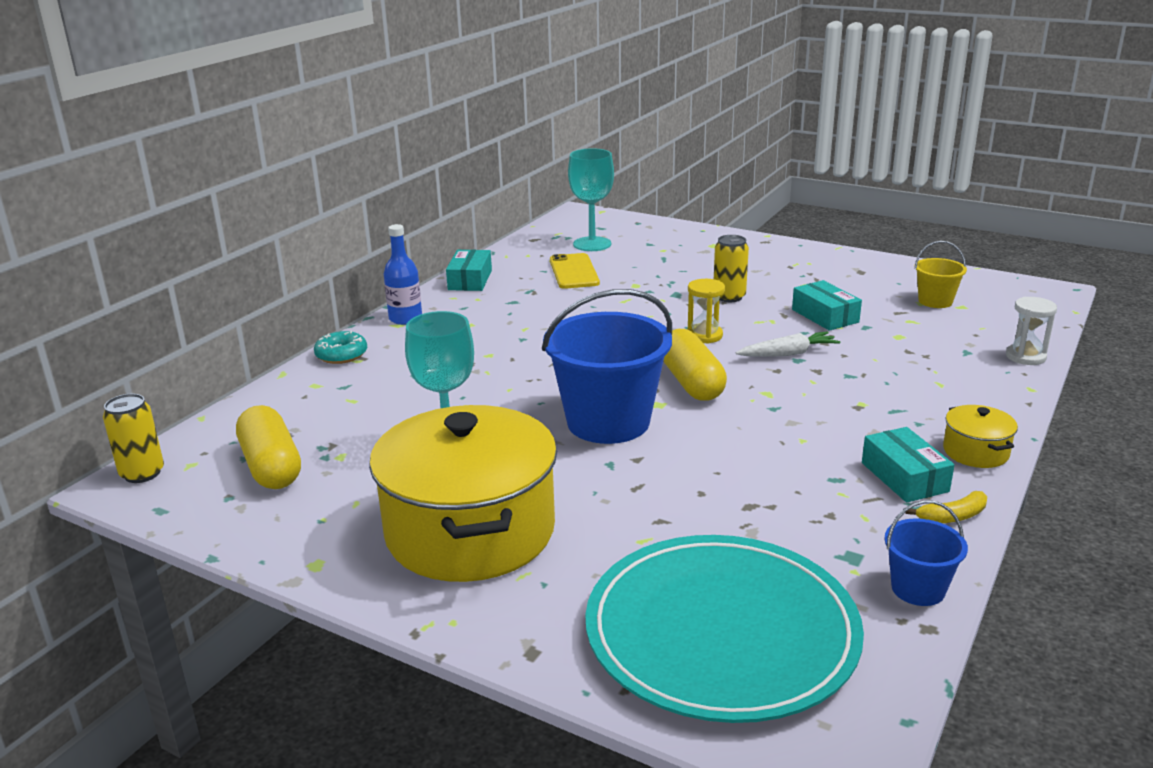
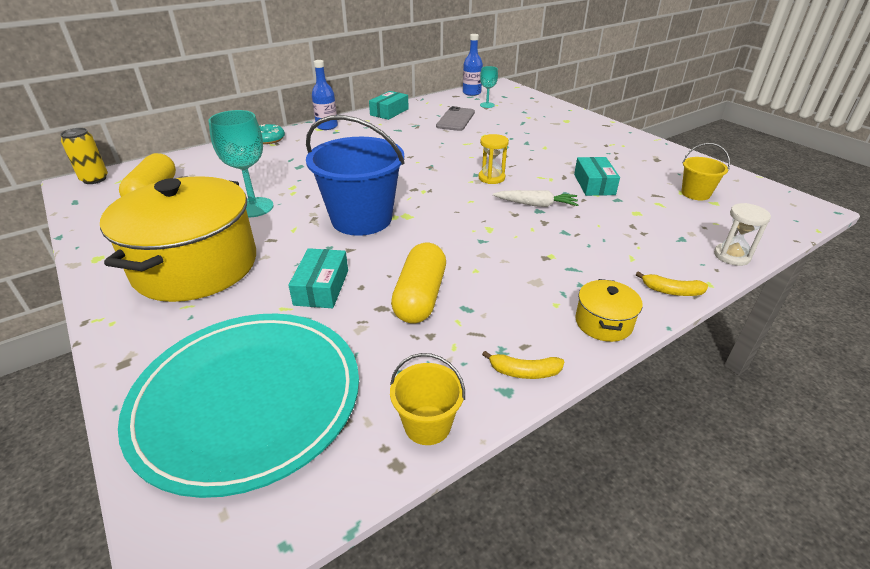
camera: 25 degrees right, 10 degrees up
yellow phone [550,253,600,289] -> grey phone [436,106,475,131]
turquoise goblet [568,148,614,251] -> turquoise goblet [480,66,498,108], size x0.56
yellow capsule [664,329,727,401] -> yellow capsule moved to [391,243,446,323]
yellow can [714,235,749,302] -> none
turquoise box [862,427,954,503] -> turquoise box moved to [288,248,348,308]
blue bucket [884,500,968,606] -> yellow bucket [390,353,465,445]
none -> blue bottle [463,34,483,96]
none -> yellow banana [636,271,708,296]

